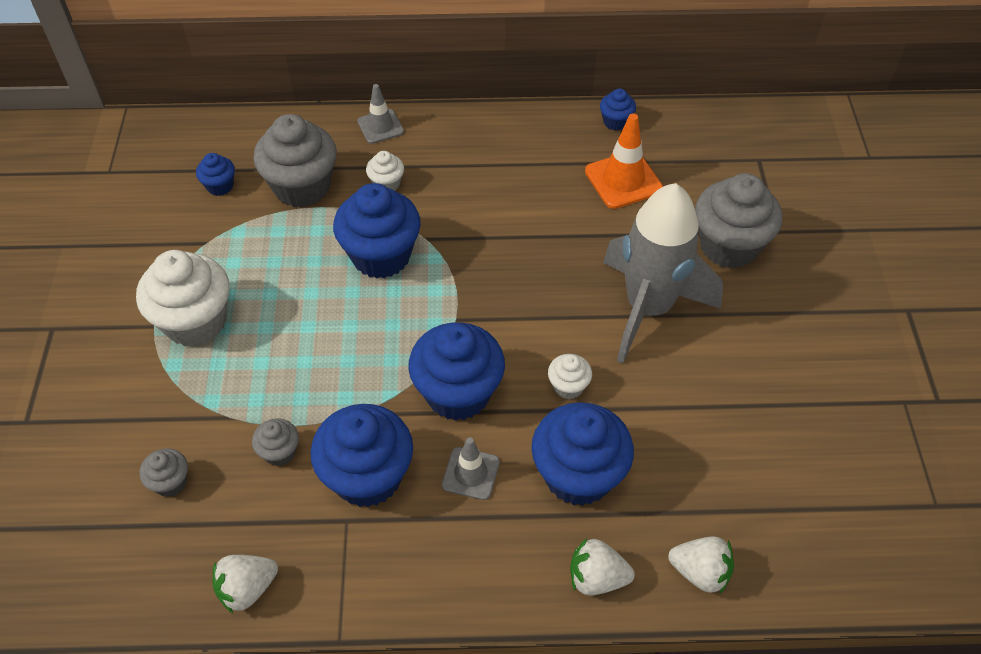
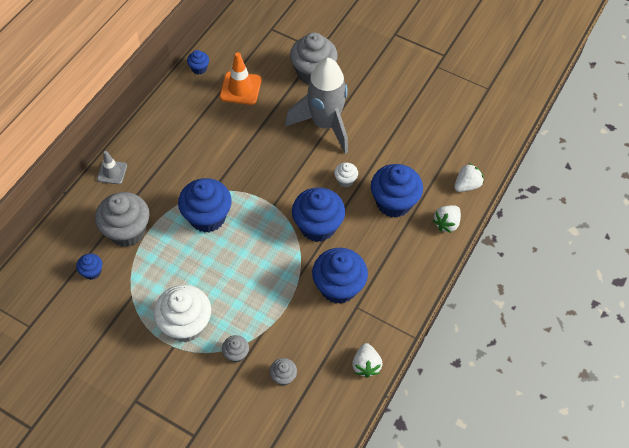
camera: 60 degrees left, 5 degrees up
grey cupcake [252,419,299,466] -> grey cupcake moved to [222,335,249,363]
white cupcake [366,151,404,191] -> none
grey traffic cone [442,437,500,500] -> none

